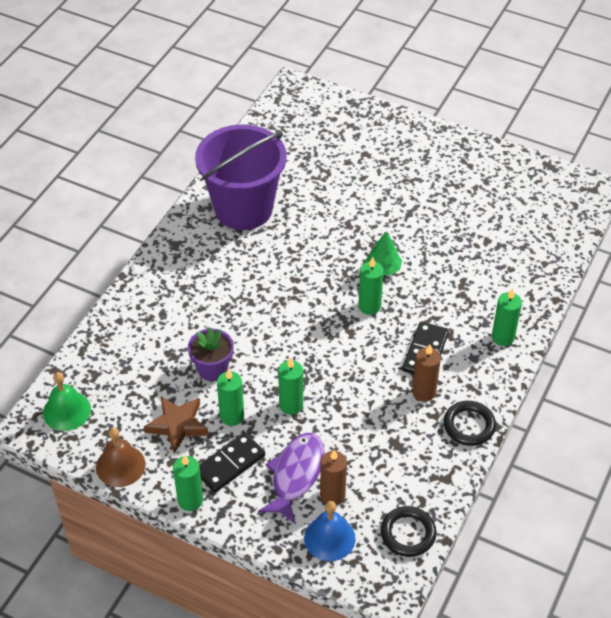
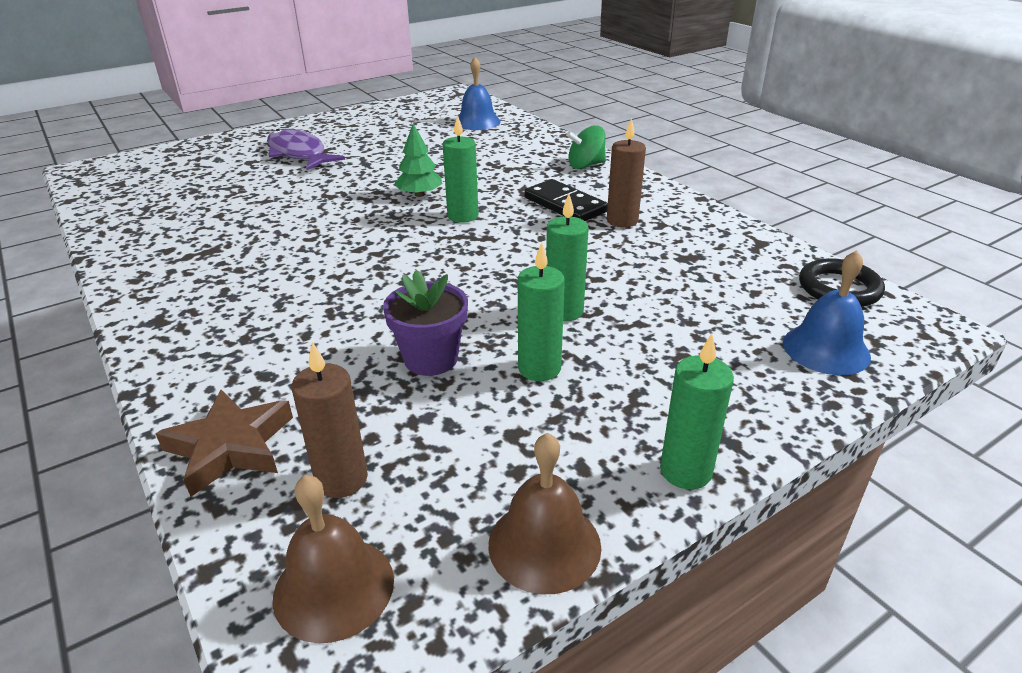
camera: 60 degrees left, 15 degrees down
green bell [43,372,91,431] -> brown bell [273,475,394,643]
brown star [144,397,209,453] -> brown star moved to [155,390,293,497]
purple bucket [195,125,287,230] -> none
black domino [199,432,265,493] -> none
purple fish [258,433,324,524] -> purple fish moved to [267,129,345,170]
brown candle [320,450,347,505] -> brown candle moved to [292,342,368,498]
black ring [443,401,496,446] -> none
green candle [492,288,522,346] -> green spinning top [566,125,606,169]
none -> blue bell [455,57,501,130]

